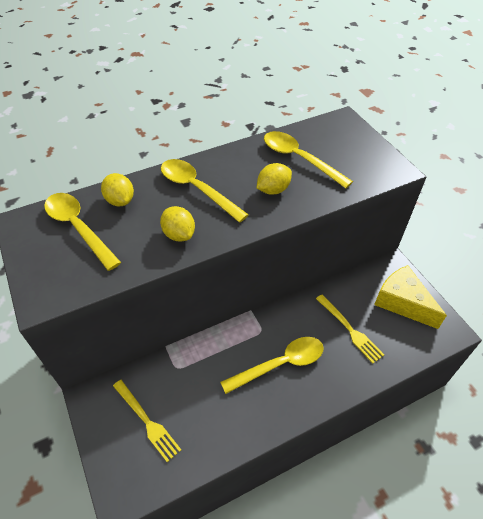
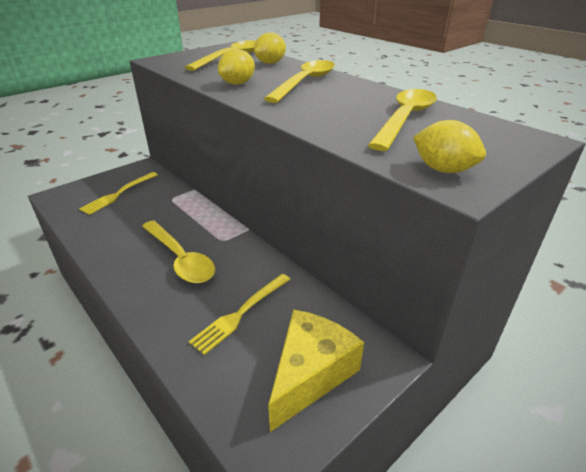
camera: 75 degrees right, 15 degrees down
yellow lemon [257,163,292,195] -> yellow lemon moved to [413,120,486,173]

